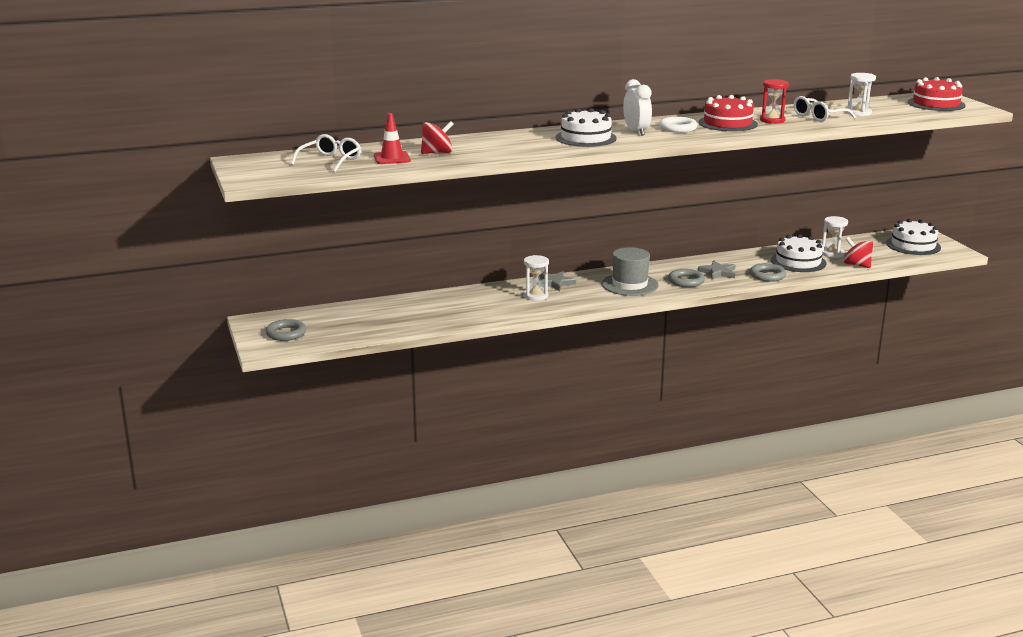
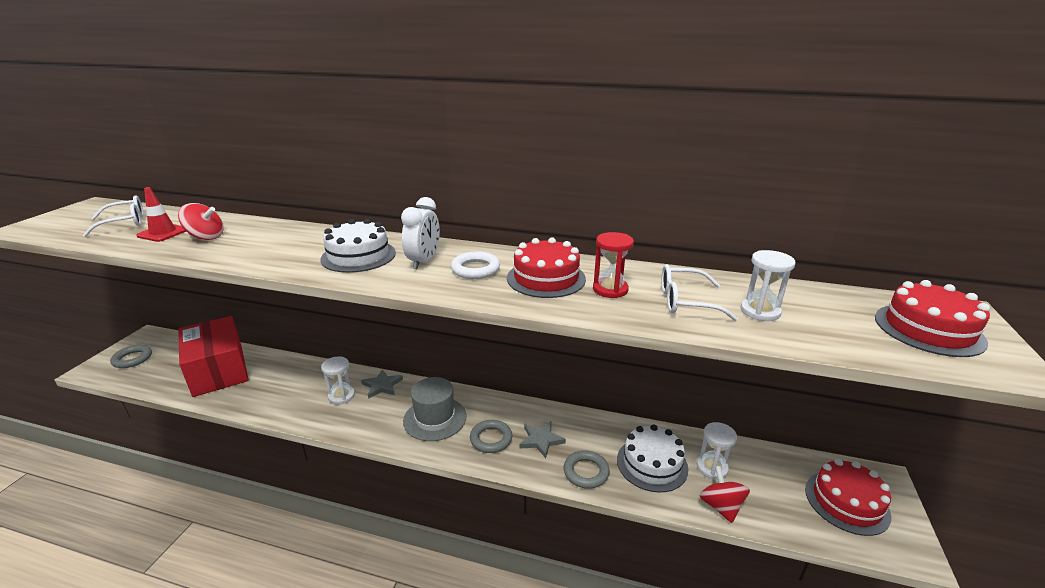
camera: 35 degrees right, 5 degrees up
white cake [886,219,941,255] -> red cake [805,459,891,536]
none -> red box [178,316,249,397]

